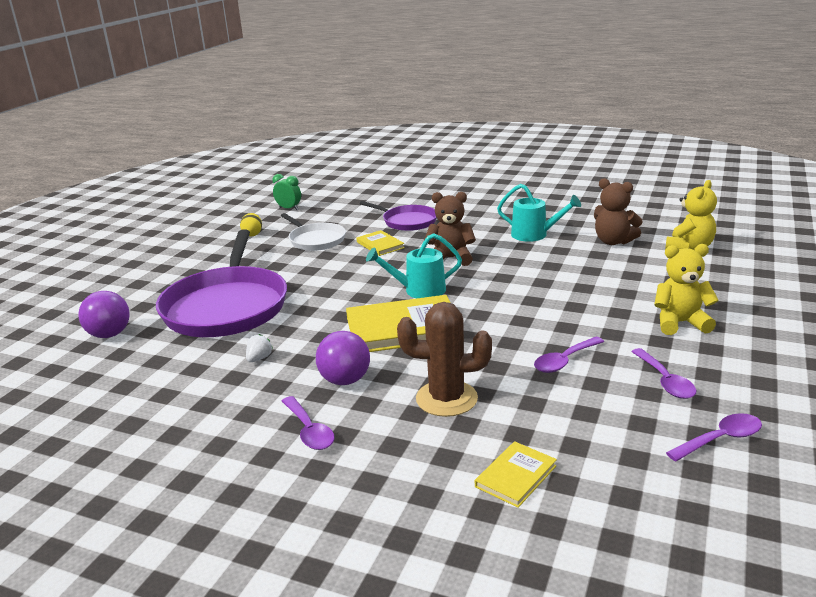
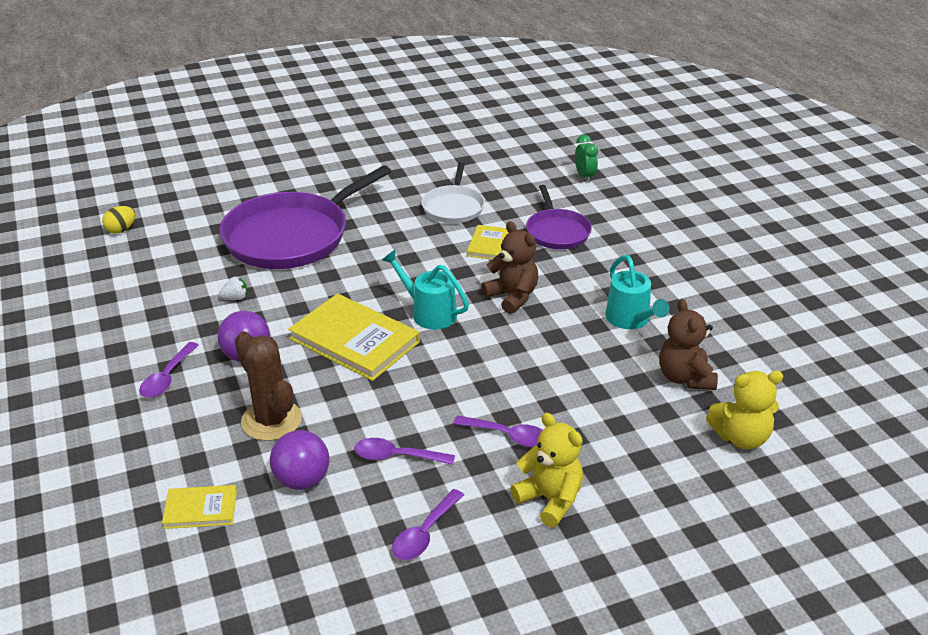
camera: 45 degrees right, 10 degrees up
purple ball [78,291,129,338] -> purple ball moved to [270,430,329,490]
yellow egg [240,213,262,236] -> yellow egg moved to [102,206,135,234]
green clock [272,174,301,210] -> green clock moved to [575,135,598,183]
purple spoon [666,413,762,462] -> purple spoon moved to [453,415,542,447]

